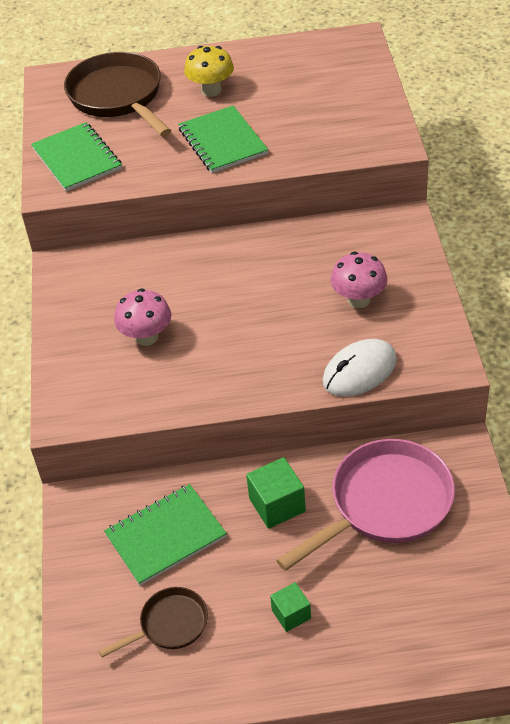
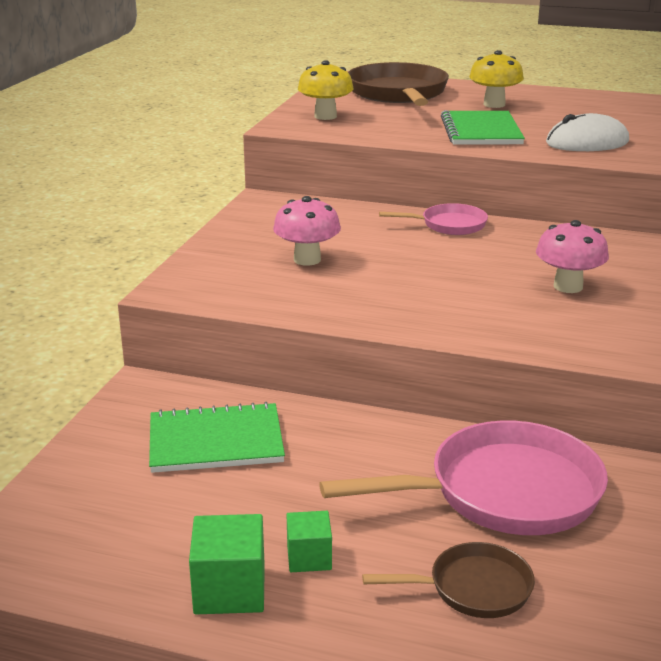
camera: 20 degrees right, 20 degrees down
green notebook [31,122,122,191] -> yellow mushroom [298,60,354,120]
brown pan [99,587,208,658] -> brown pan moved to [362,542,535,618]
green cube [246,457,306,529] -> green cube moved to [189,514,265,614]
white mouse [322,339,397,397] -> white mouse moved to [546,113,629,151]
none -> pink pan [379,203,488,235]

